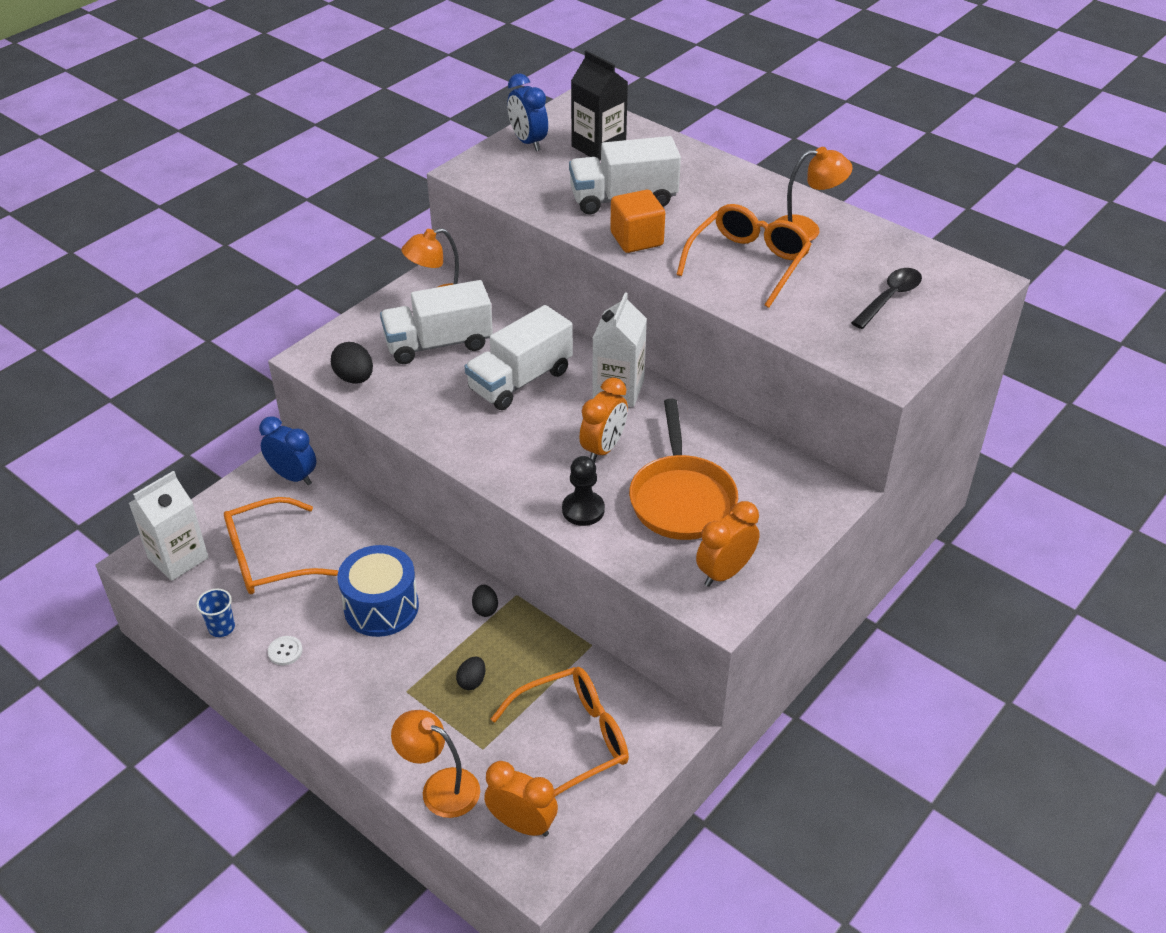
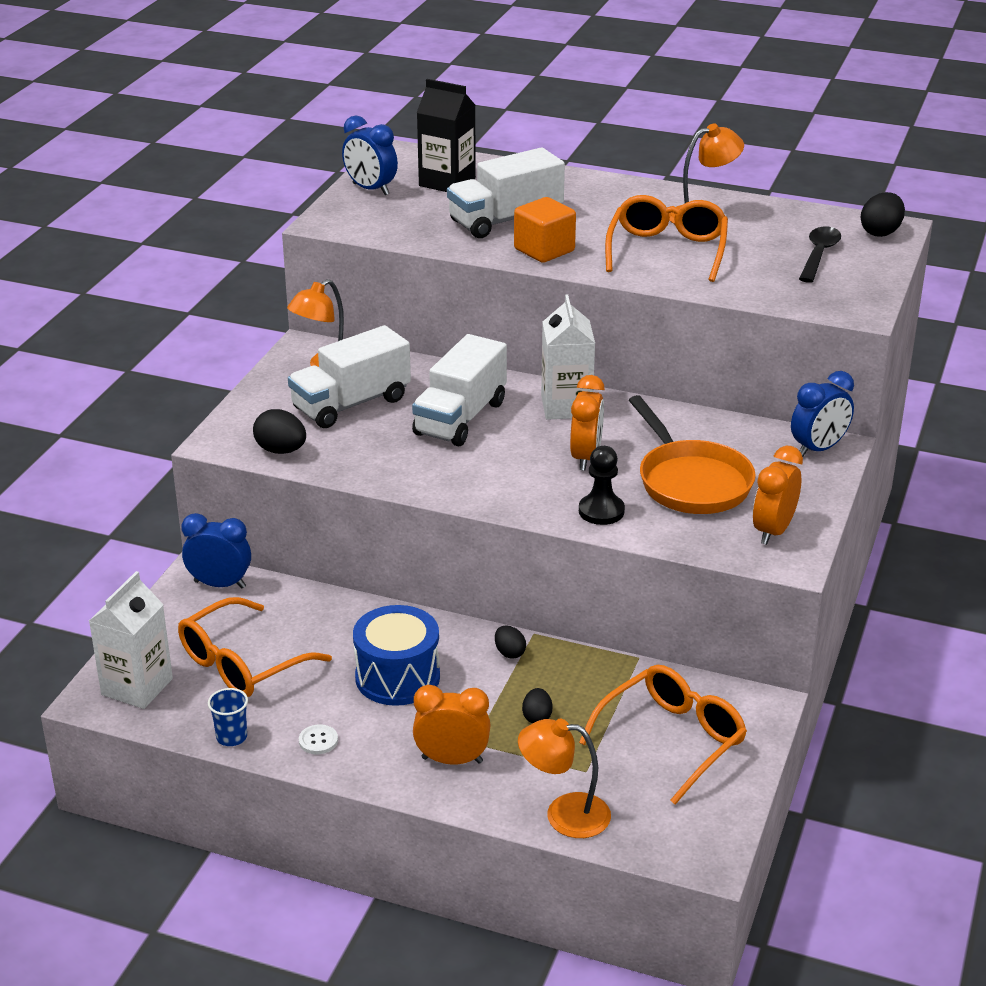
camera: 20 degrees left, 10 degrees down
orange clock [484,761,558,837] -> orange clock moved to [413,685,491,764]
none -> blue clock [791,371,854,457]
none -> black egg [861,192,905,237]

